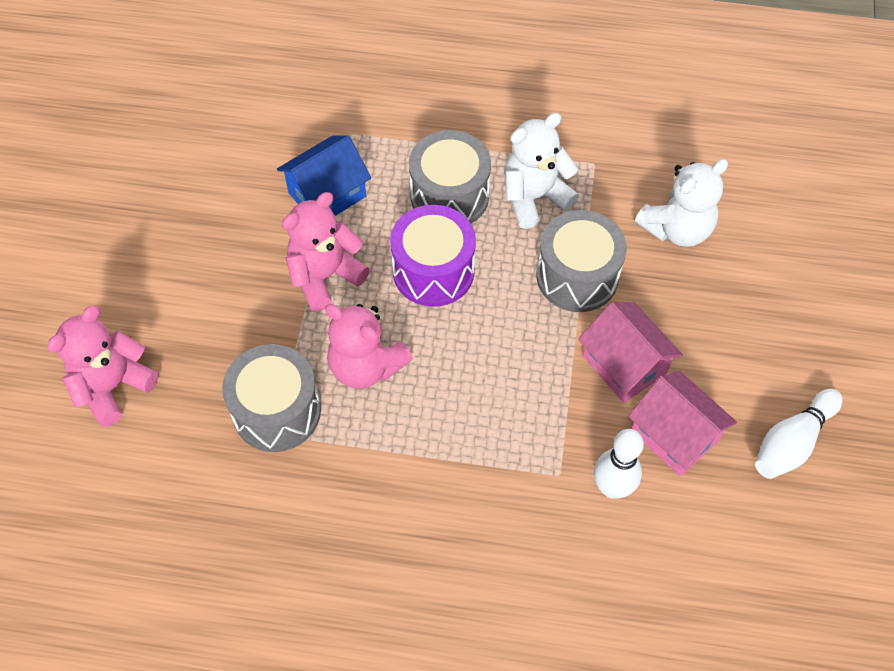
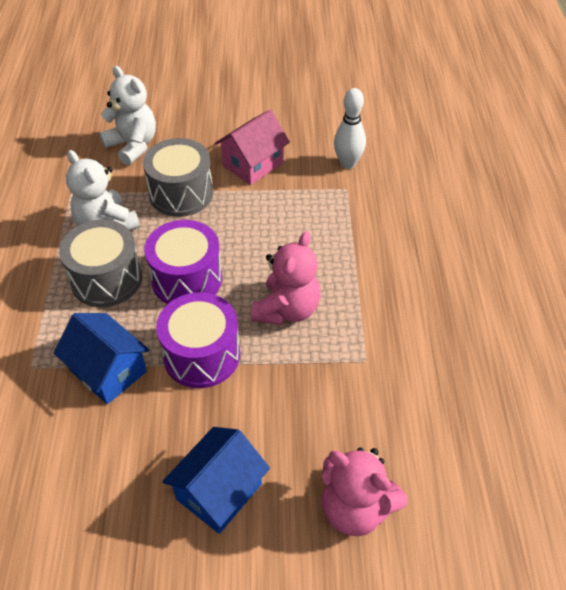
camera: 100 degrees left, 10 degrees down
grey drum [222,344,321,452] -> none
pink teddy bear [282,192,370,311] -> purple drum [156,292,240,388]
pink house [628,371,737,477] -> none
white bowling pin [755,389,843,479] -> none
none -> blue house [162,427,270,534]

